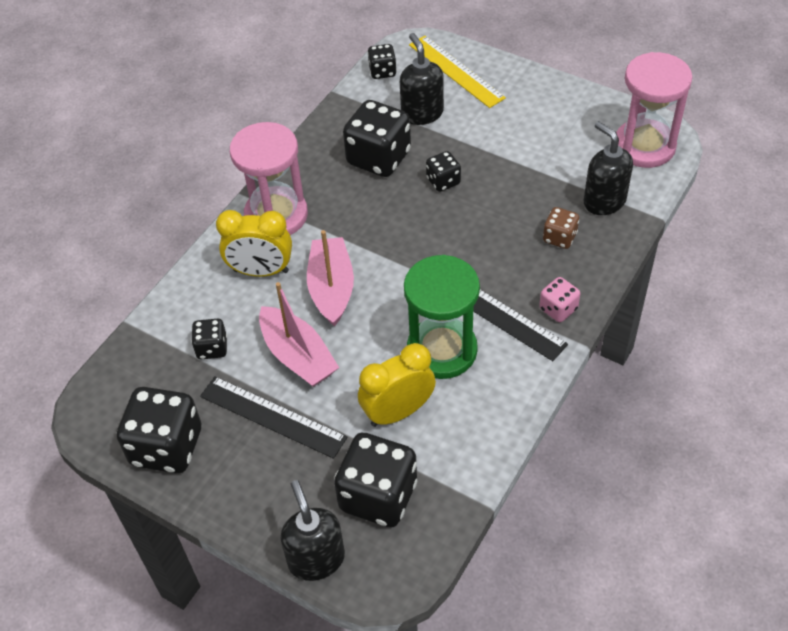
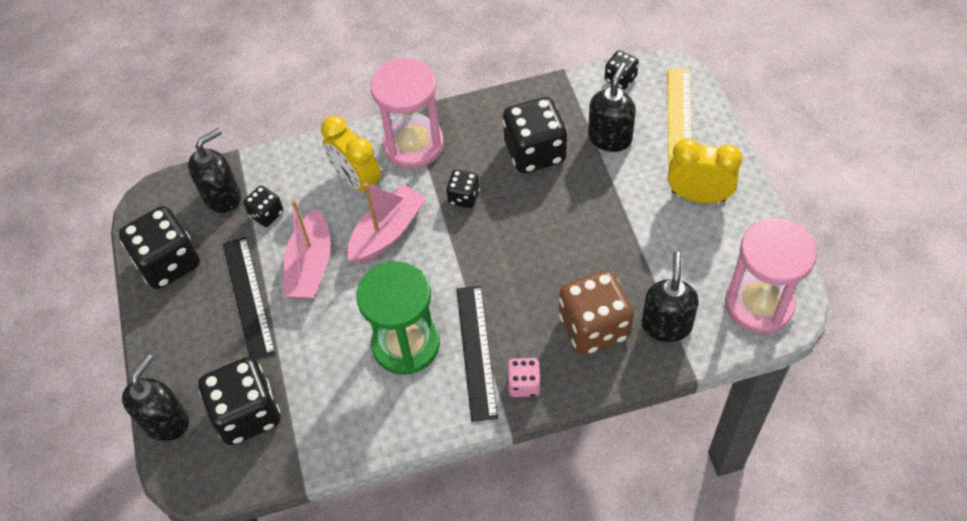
camera: 45 degrees right, 5 degrees up
yellow clock [358,343,436,427] -> yellow clock moved to [668,138,742,203]
black dice [426,151,461,192] -> black dice moved to [446,170,480,208]
brown dice [543,207,579,249] -> brown dice [559,270,634,355], size x1.94
none -> black soap dispenser [188,128,241,213]

